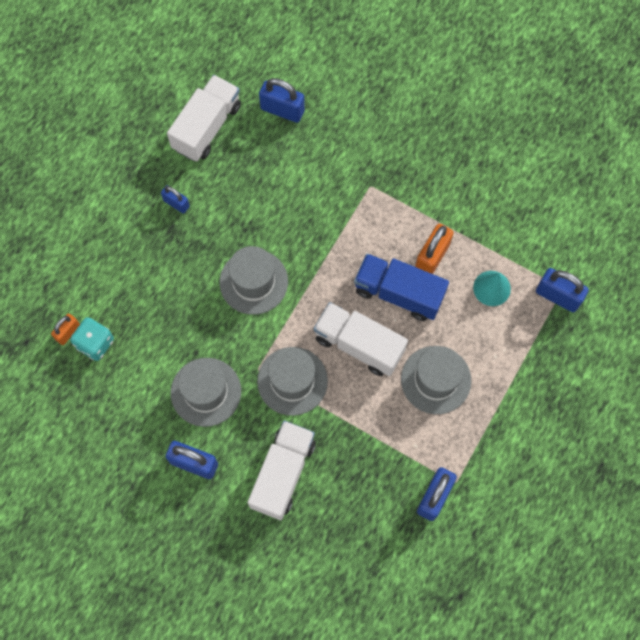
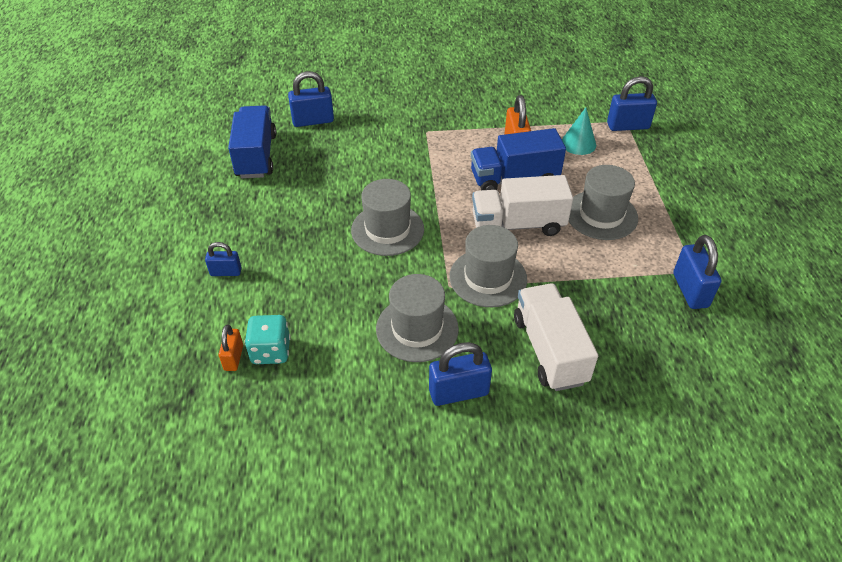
camera: 35 degrees left, 25 degrees down
blue padlock [161,185,190,214] -> blue padlock moved to [205,242,242,276]
white truck [167,75,241,161] -> blue truck [228,105,276,178]

